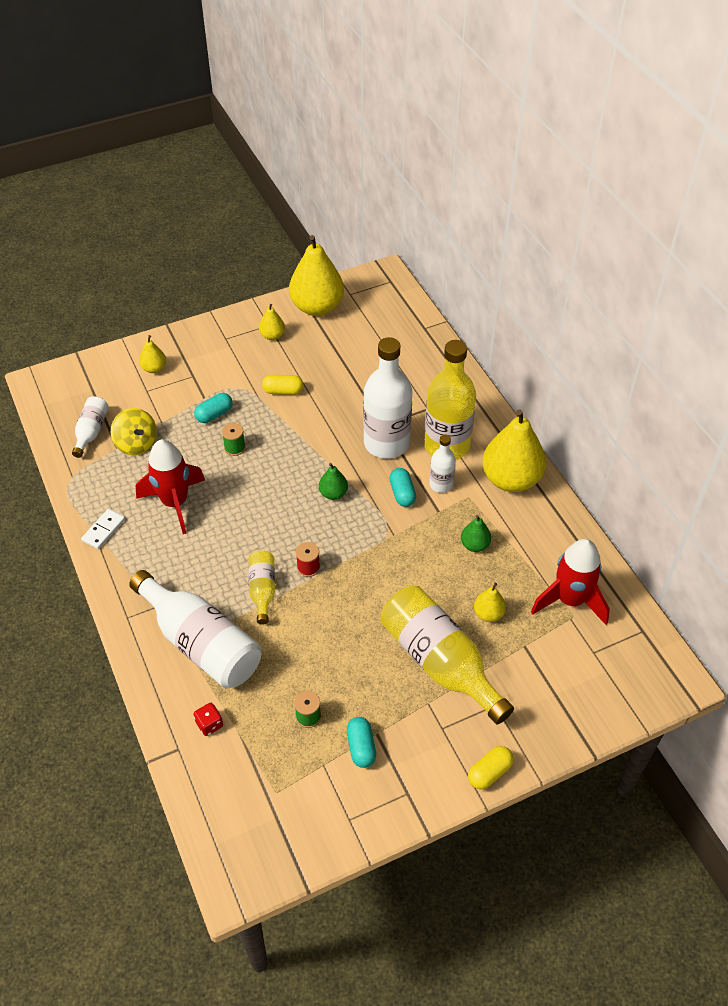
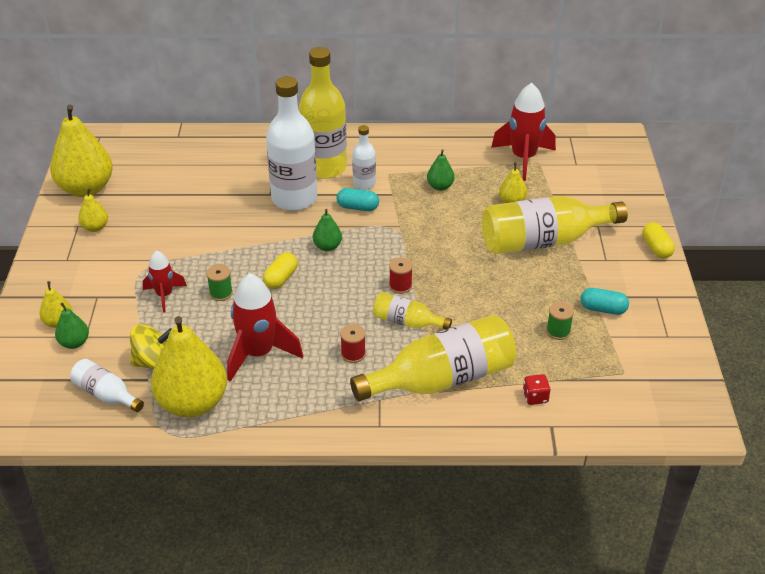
camera: 65 degrees left, 10 degrees down
white domino [81,509,125,549] -> none
white bottle [129,570,261,688] -> yellow bottle [350,315,516,401]
turquoise capsule [194,393,233,423] -> red rocket [143,251,187,313]
yellow capsule [262,375,304,395] -> yellow capsule moved to [263,252,298,289]
yellow pear [482,409,546,492] -> yellow pear moved to [151,316,227,418]
none -> green pear [55,302,89,349]
none -> red spool [340,324,366,363]

